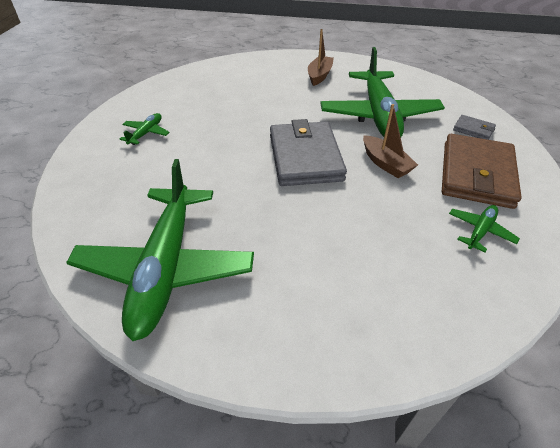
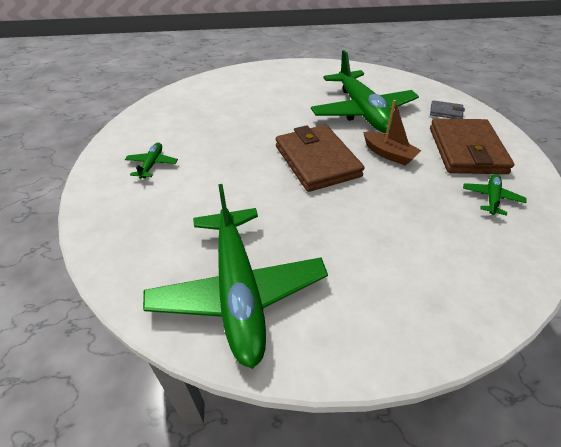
camera: 15 degrees left, 0 degrees up
grey wallet [270,119,347,186] -> brown wallet [276,125,364,192]
brown boat [308,29,334,86] -> none

